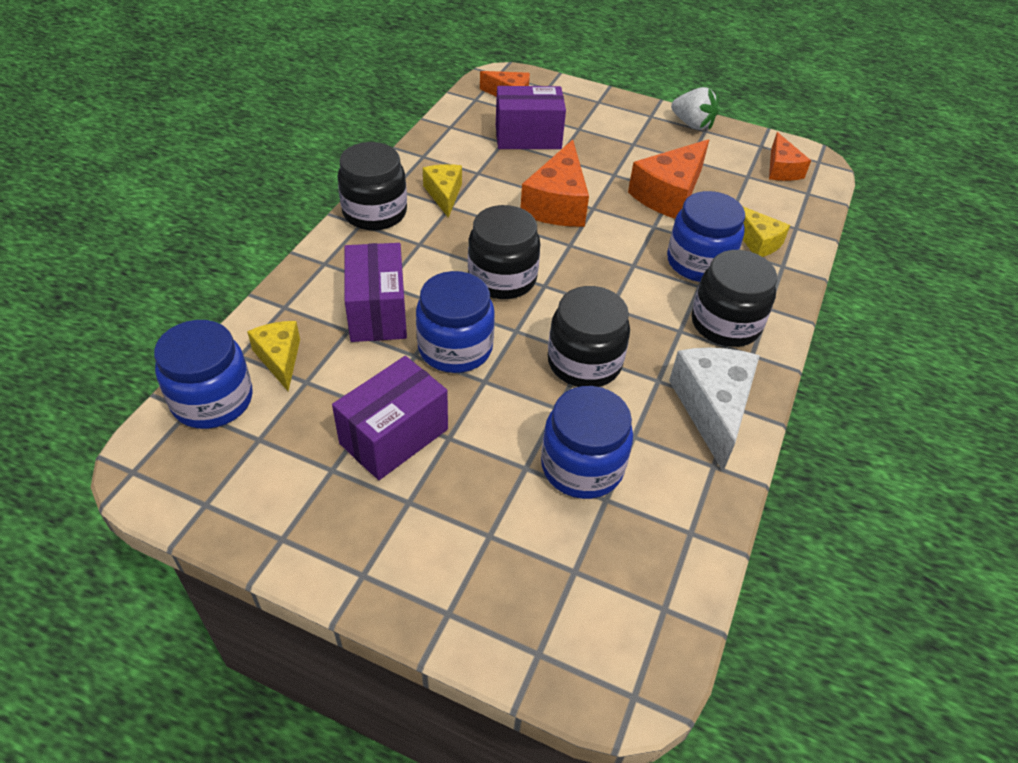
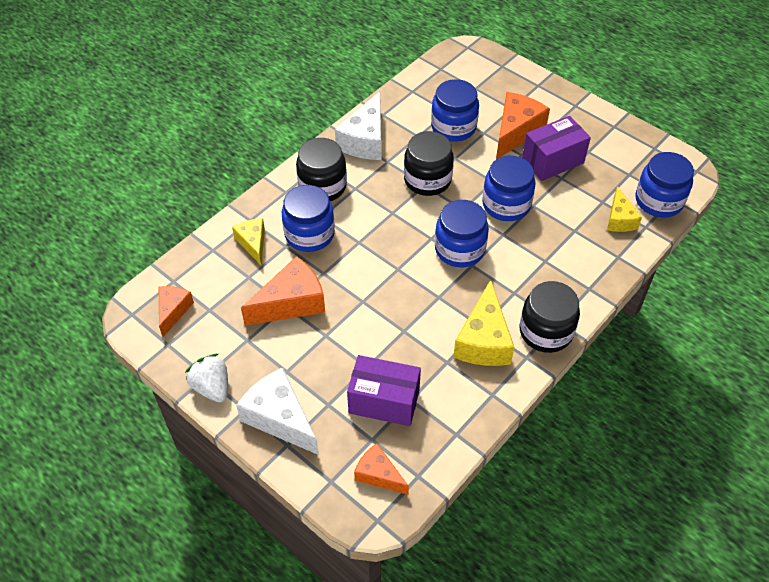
camera: 160 degrees left, 5 degrees up
purple box [345,243,407,342] -> none
yellow cheese [423,164,462,218] -> yellow cheese [453,280,515,366], size x1.65
black jar [468,205,540,299] -> blue jar [435,200,489,267]
orange cheese [520,139,589,227] -> orange cheese moved to [496,92,550,159]
none -> white cheese [236,368,319,455]

